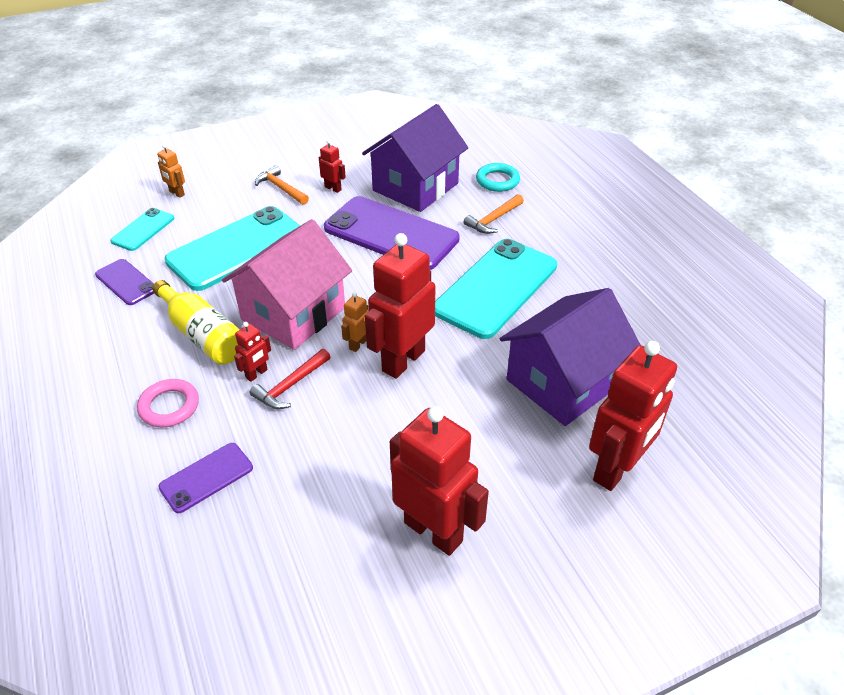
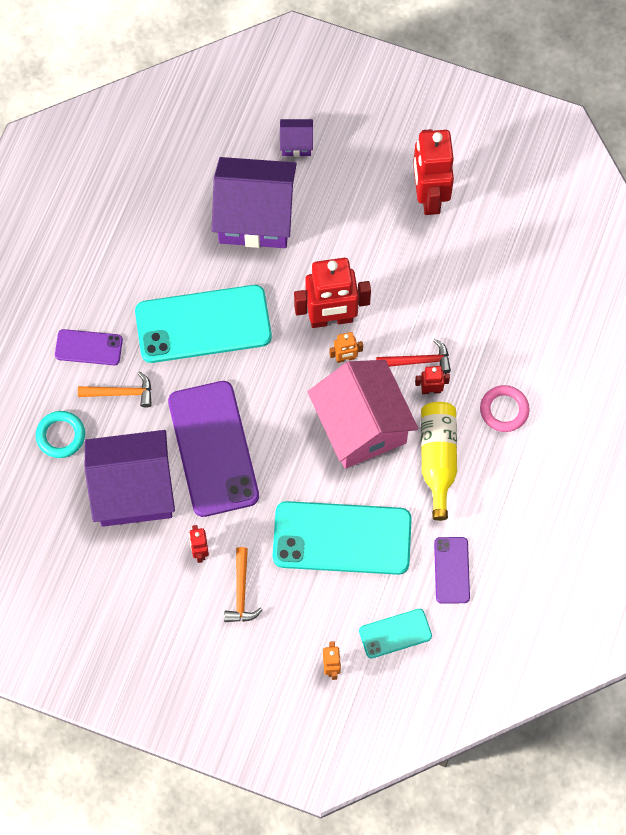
camera: 135 degrees left, 25 degrees up
purple phone [159,443,253,513] -> purple phone moved to [55,329,123,365]
pink house [222,219,352,350] -> pink house turned 75 degrees clockwise [308,360,418,469]
red robot [589,341,677,491] -> purple house [280,119,313,157]

